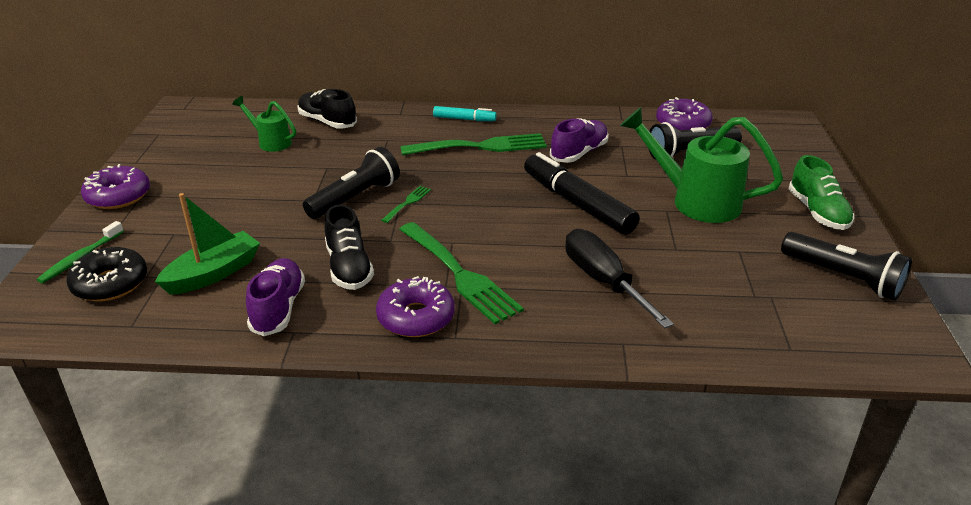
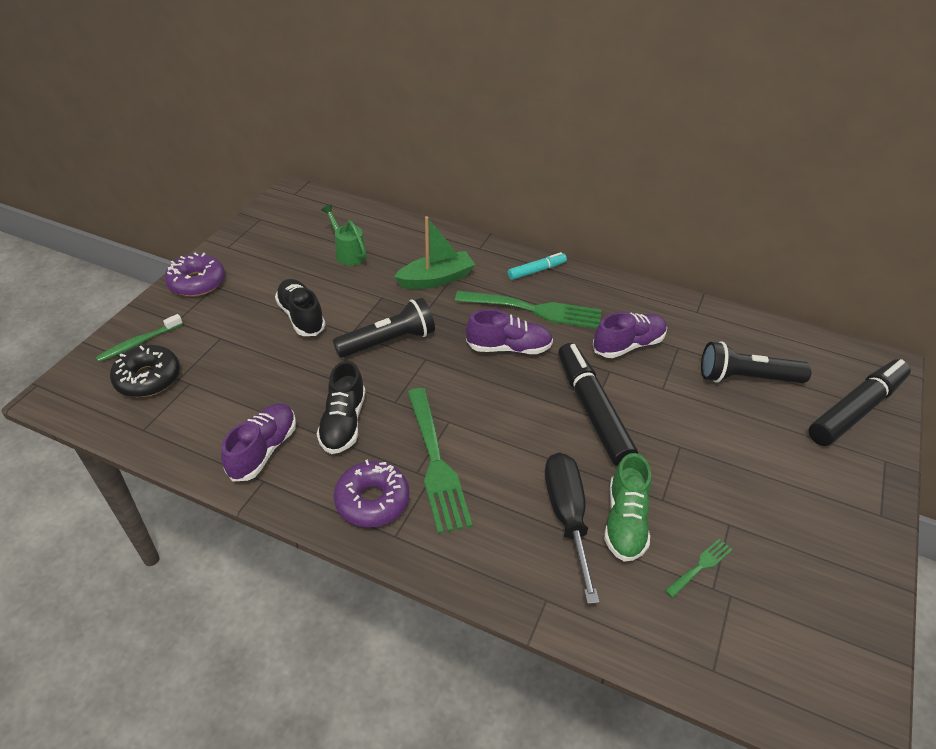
camera: 20 degrees right, 10 degrees up
green boat [155,193,260,295] -> green boat moved to [394,216,475,289]
black shoe [297,89,357,129] -> black shoe moved to [275,279,326,336]
green fork [381,186,431,223] -> green fork moved to [665,538,733,598]
turquoise marker [433,106,497,121] -> turquoise marker turned 60 degrees counterclockwise [508,252,567,280]
green watering can [620,107,783,223] -> none
purple donut [656,97,713,130] -> none
black flashlight [781,232,912,300] -> none
green shoe [789,155,854,230] -> green shoe moved to [604,453,651,562]
none -> purple shoe [466,309,553,354]
none -> black marker [809,359,911,446]

